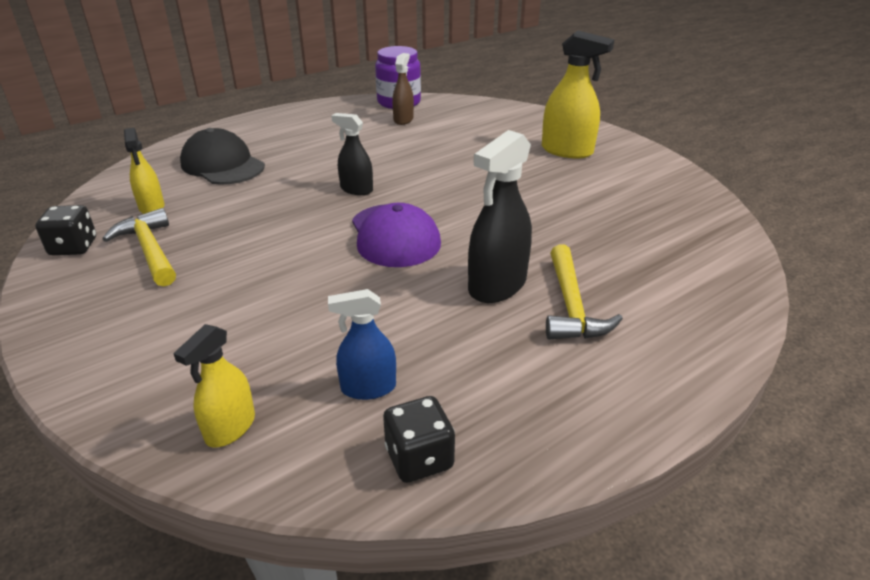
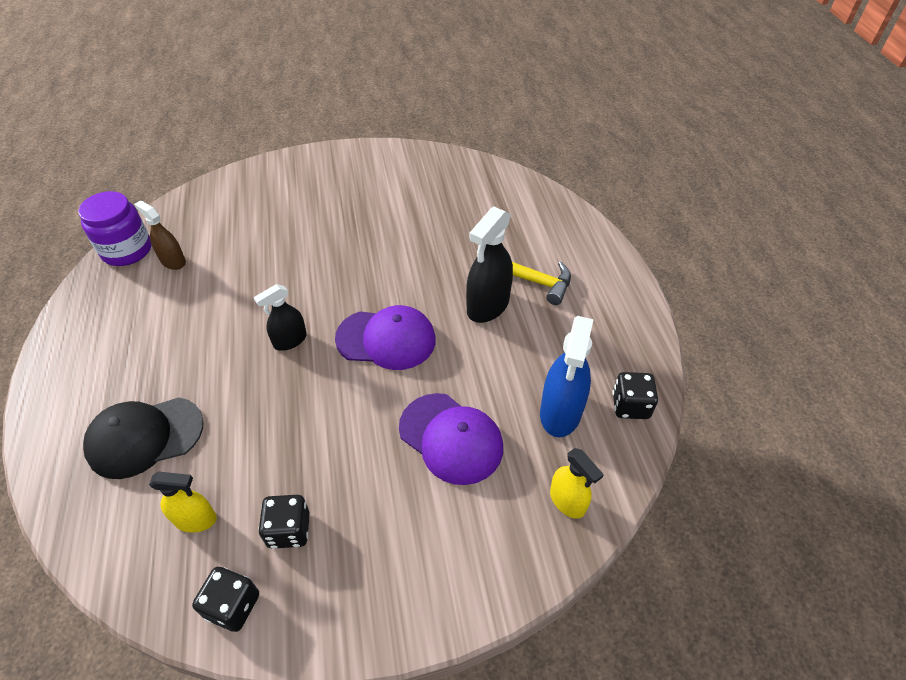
camera: 65 degrees left, 15 degrees up
yellow hammer [103,208,176,286] -> black dice [258,495,310,549]
blue spray bottle [328,289,396,400] -> blue spray bottle [540,316,593,437], size x1.63
black spray bottle [468,130,532,303] -> black spray bottle turned 60 degrees clockwise [466,207,513,323]
yellow spray bottle [542,30,614,159] -> none
none -> purple cap [399,393,503,485]

